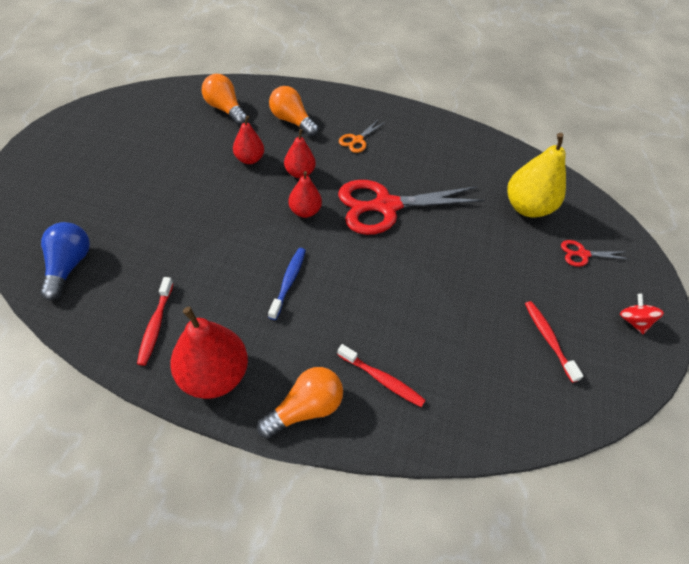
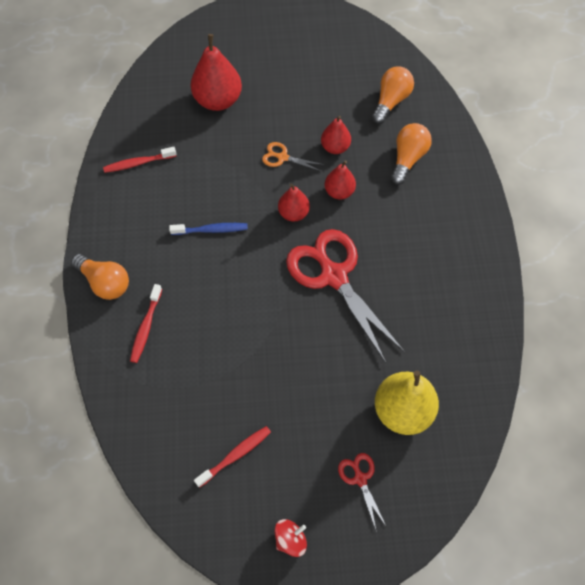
camera: 75 degrees right, 10 degrees up
blue light bulb [40,222,90,301] -> none
red pear [170,307,248,399] -> red pear moved to [191,34,242,111]
orange scissors [339,120,385,153] -> orange scissors moved to [262,142,324,172]

